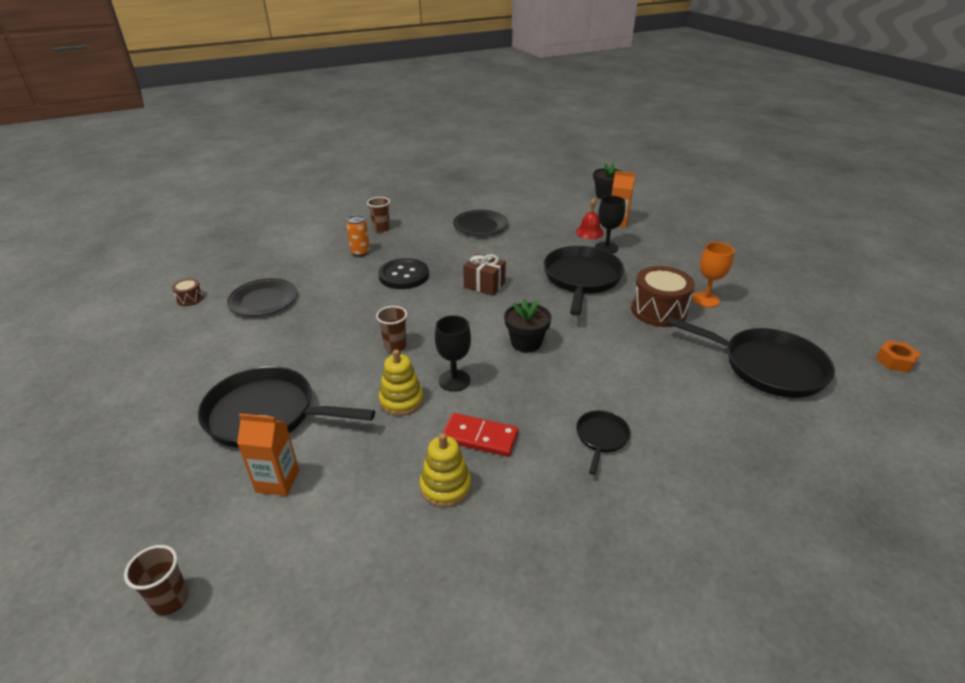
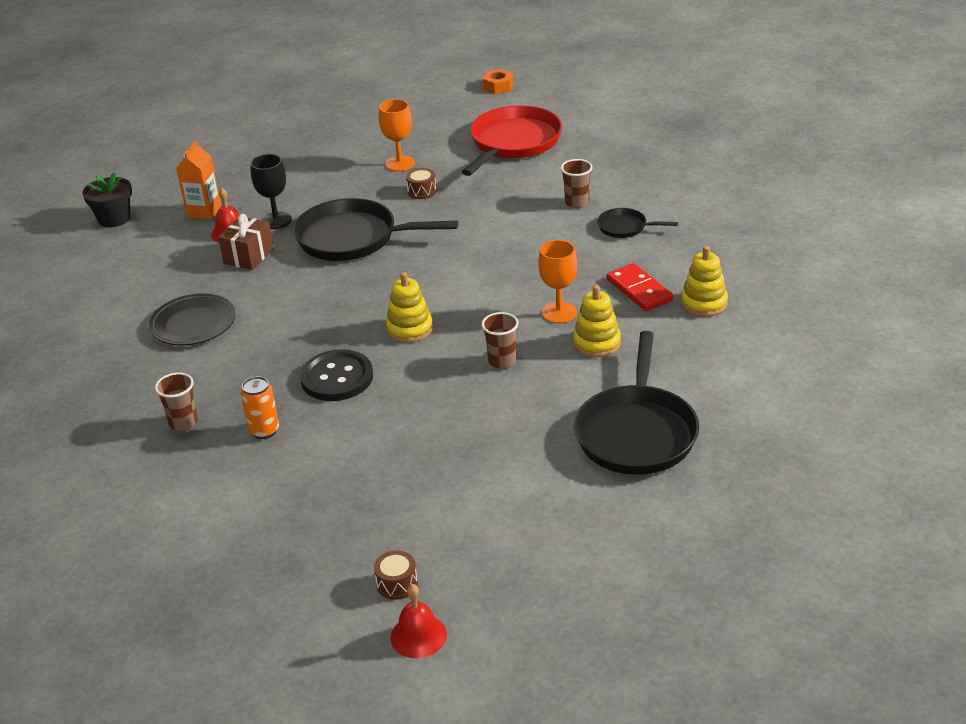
camera: 90 degrees left, 0 degrees up
brown cup [124,545,189,616] -> brown cup moved to [560,159,592,208]
black plate [227,278,297,316] -> none
orange carton [237,414,299,496] -> none
black goblet [435,315,471,392] -> orange goblet [538,240,577,323]
red domino [443,413,519,457] -> red domino turned 45 degrees counterclockwise [607,263,673,311]
brown gift [463,254,506,296] -> brown gift moved to [218,214,274,270]
black flower pot [504,298,552,352] -> none
brown drum [631,266,695,327] -> brown drum [406,168,437,199], size x0.47
black pan [666,317,835,398] -> red pan [462,105,562,176]
none -> yellow stacking toy [386,272,433,343]
none -> red bell [390,584,447,658]

